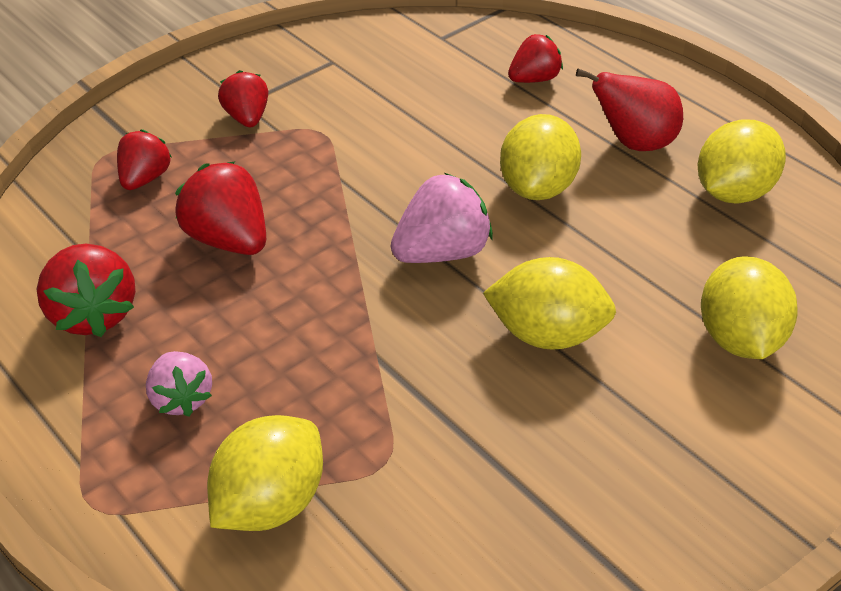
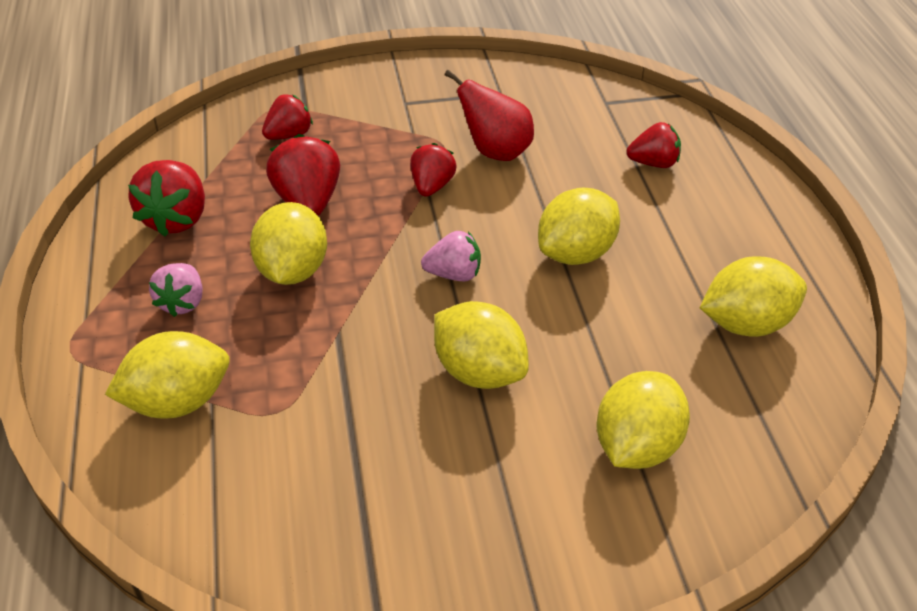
camera: 30 degrees right, 0 degrees up
red strawberry [218,70,268,127] -> red strawberry moved to [410,143,457,197]
pink strawberry [391,173,493,263] -> pink strawberry [421,231,481,281], size x0.65
red pear [576,69,683,151] -> red pear moved to [445,70,534,161]
none -> yellow lemon [250,202,327,285]

